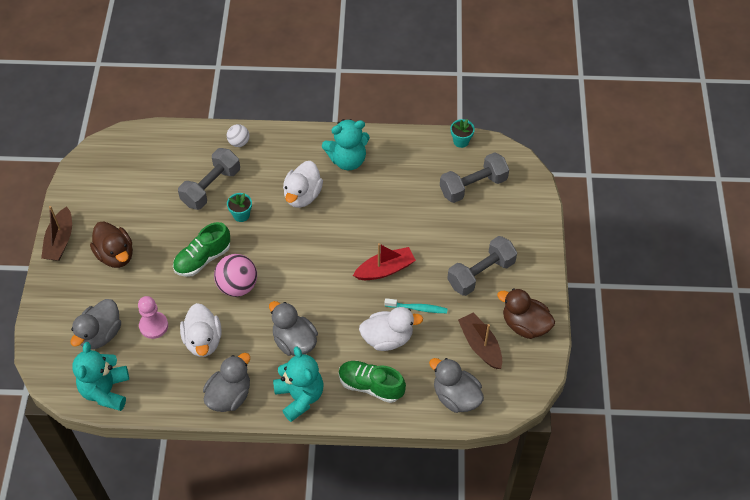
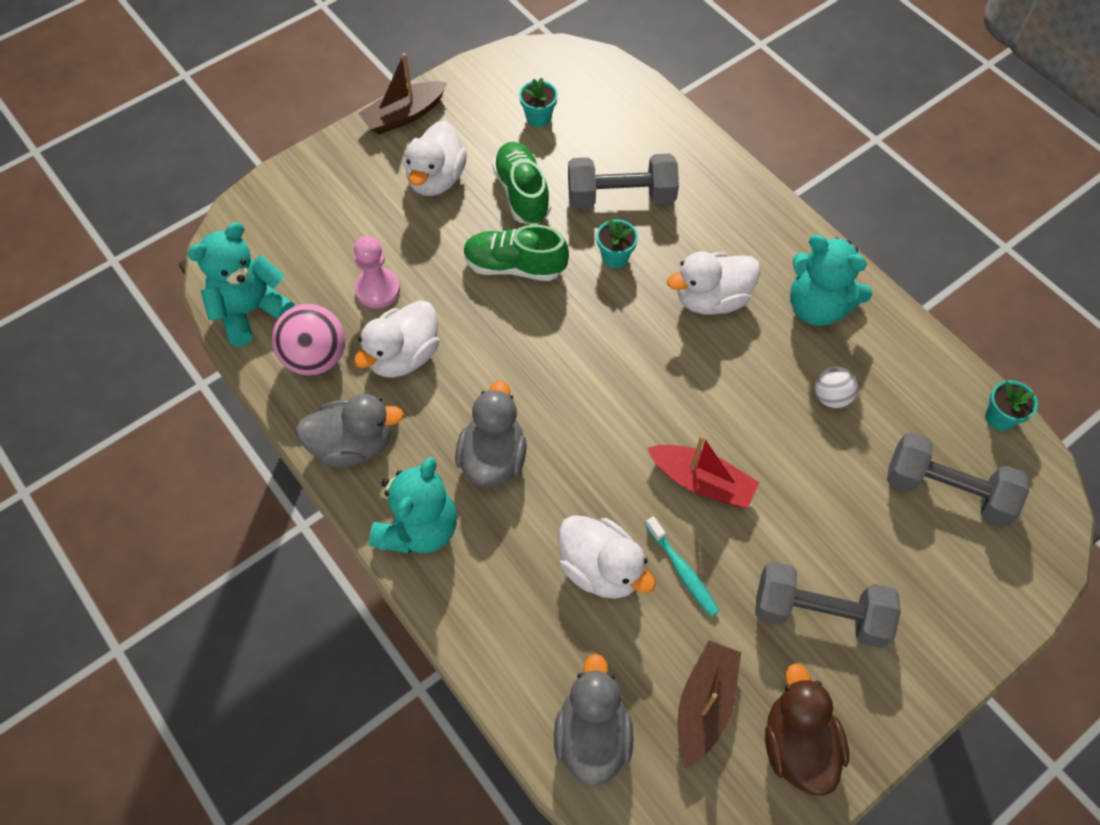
camera: 50 degrees right, 5 degrees up
grey duck [71,299,121,350] -> none
brown duck [90,221,133,268] -> white duck [404,120,467,196]
pink ball [214,254,257,297] -> pink ball moved to [272,304,345,376]
white ball [227,124,250,147] -> white ball moved to [815,366,858,408]
green shoe [339,361,406,403] -> green shoe moved to [492,142,551,224]
none -> turquoise flower pot [519,78,558,127]

